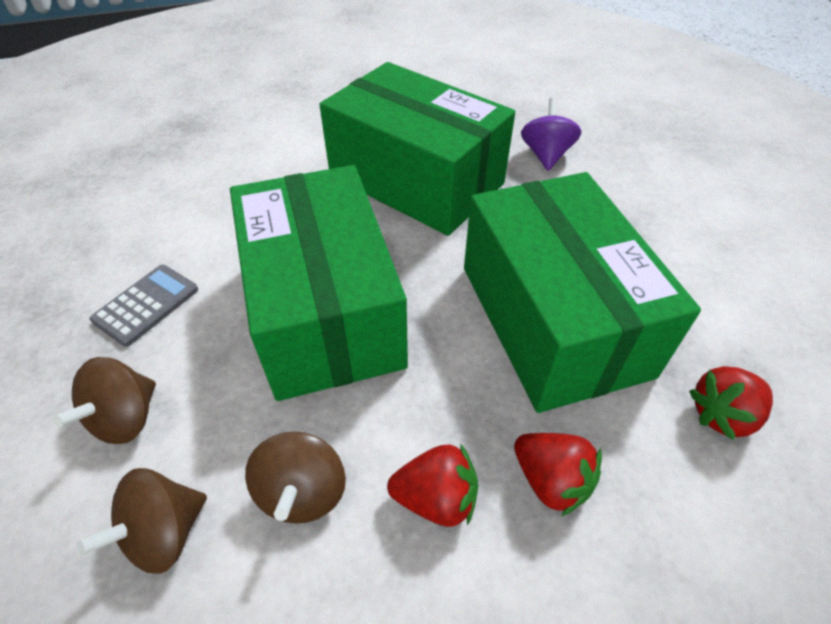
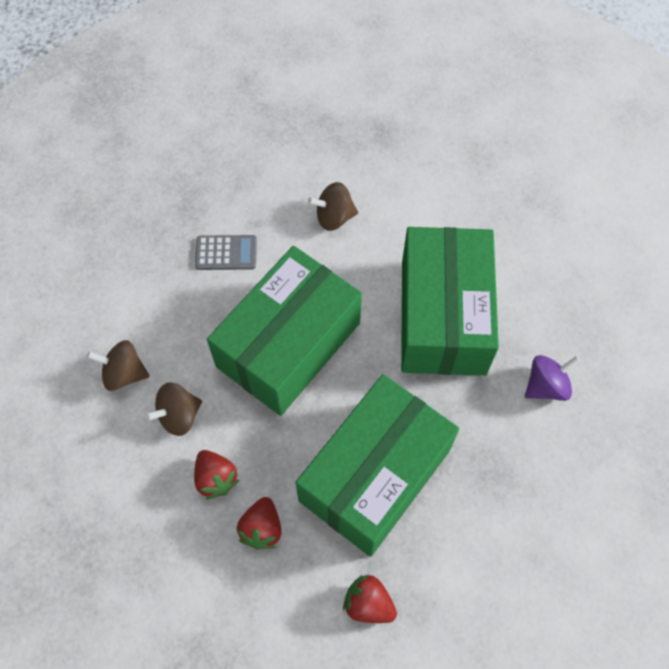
camera: 55 degrees right, 15 degrees up
brown spinning top [53,357,156,444] -> brown spinning top moved to [308,182,358,231]

